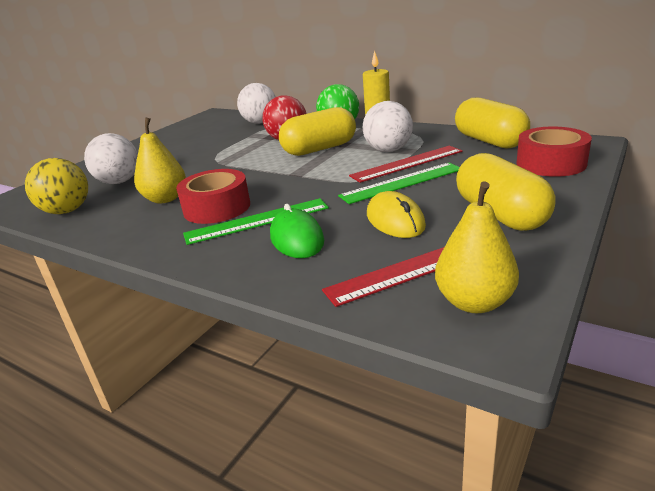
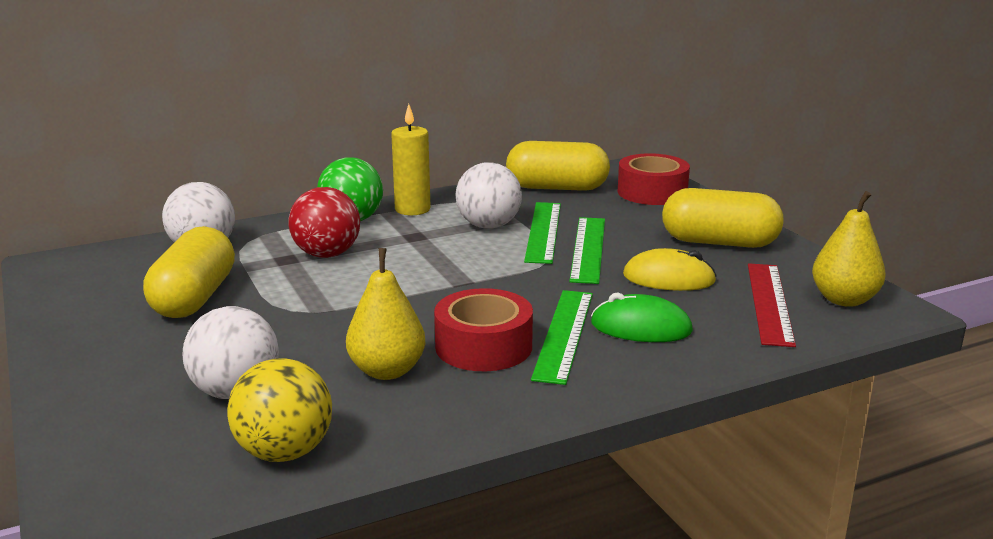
camera: 60 degrees left, 5 degrees down
yellow capsule [279,107,356,156] -> yellow capsule moved to [143,226,235,318]
red ruler [349,146,462,183] -> green ruler [524,202,561,264]

